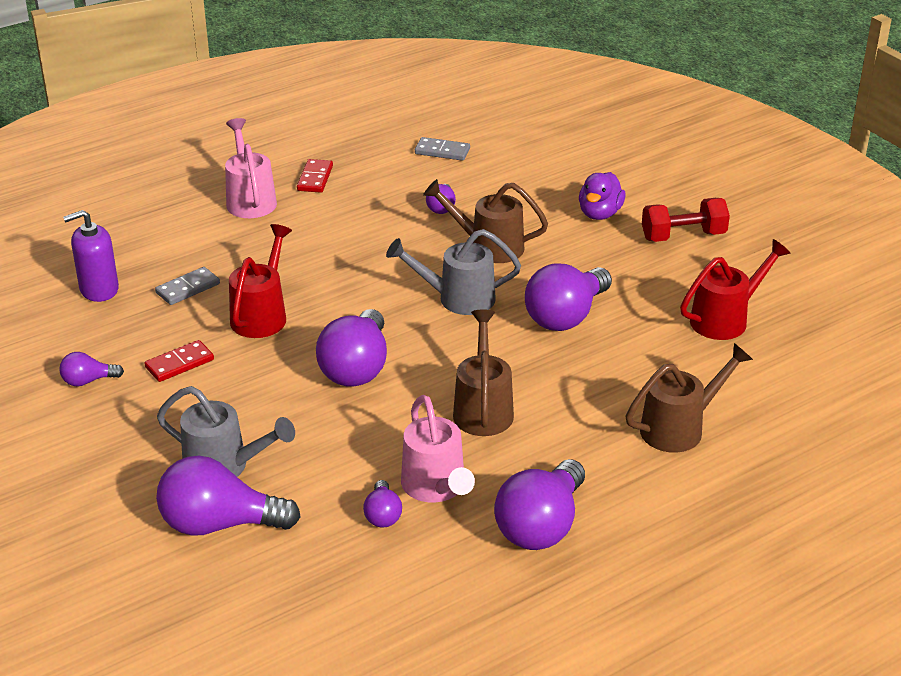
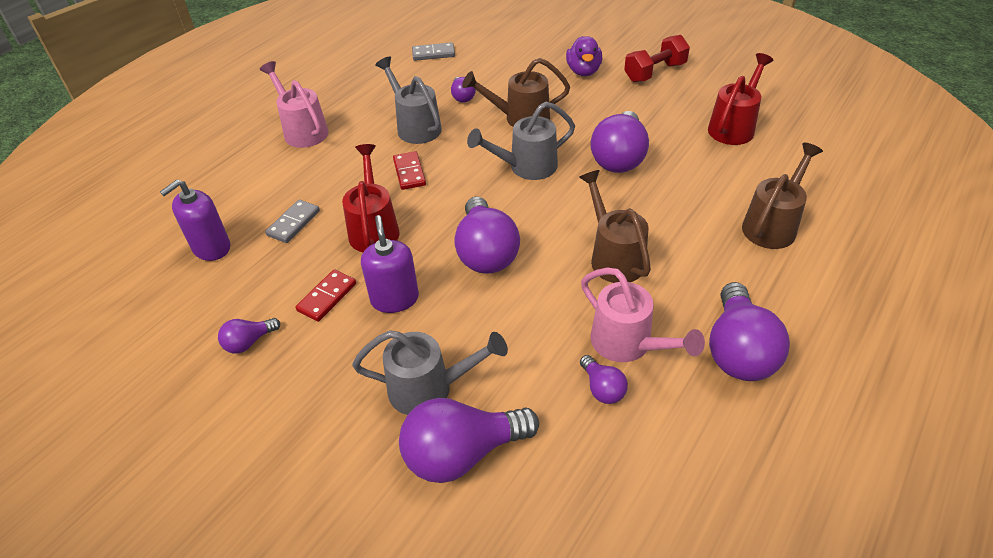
camera: 20 degrees left, 10 degrees up
red domino [297,159,333,193] -> red domino moved to [393,151,426,190]
none -> purple soap dispenser [361,215,419,313]
none -> grey watering can [375,57,442,144]

